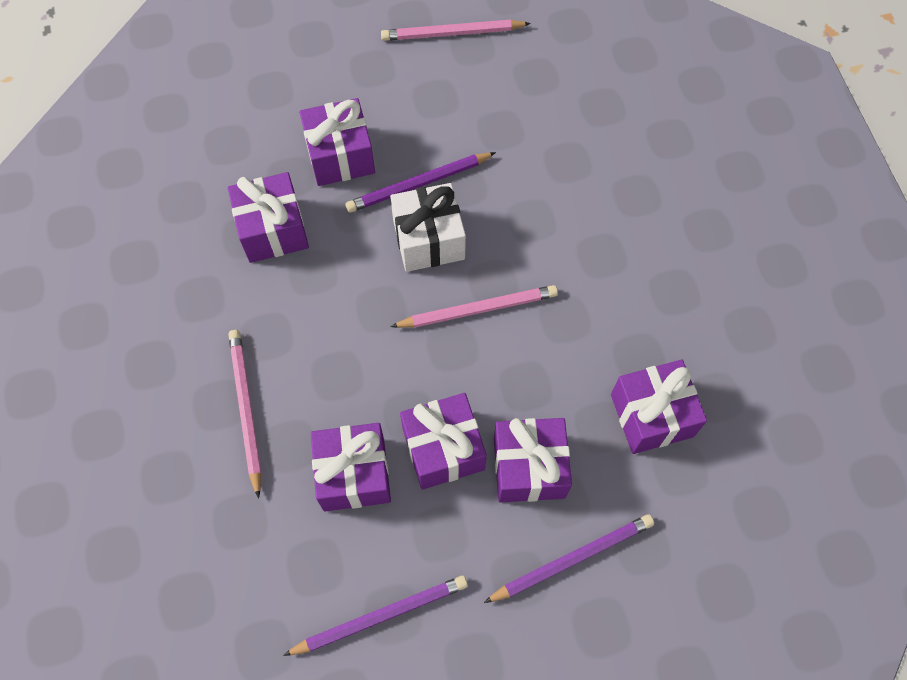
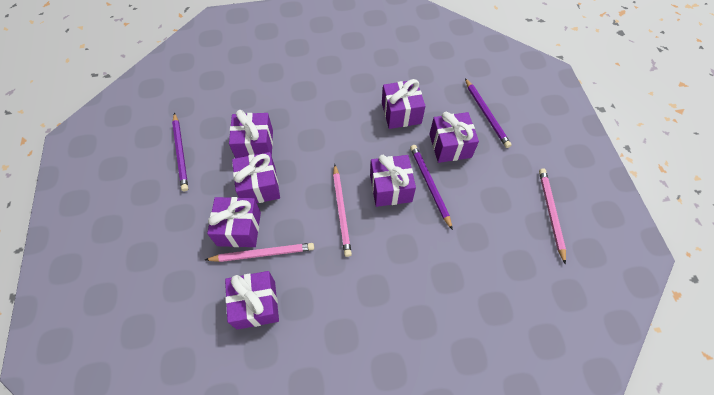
camera: 95 degrees right, 5 degrees down
pink pencil [229,330,261,499] -> pink pencil moved to [205,243,314,262]
white gift [390,183,466,272] -> purple gift [370,155,416,207]
purple pencil [484,514,654,603] -> purple pencil moved to [465,78,512,148]

